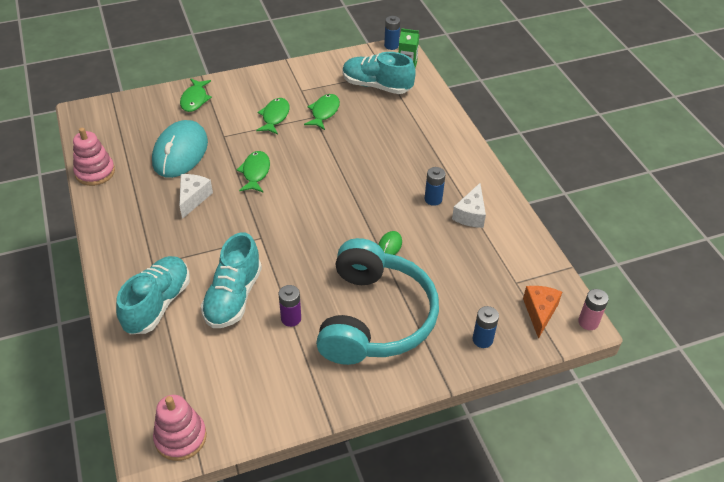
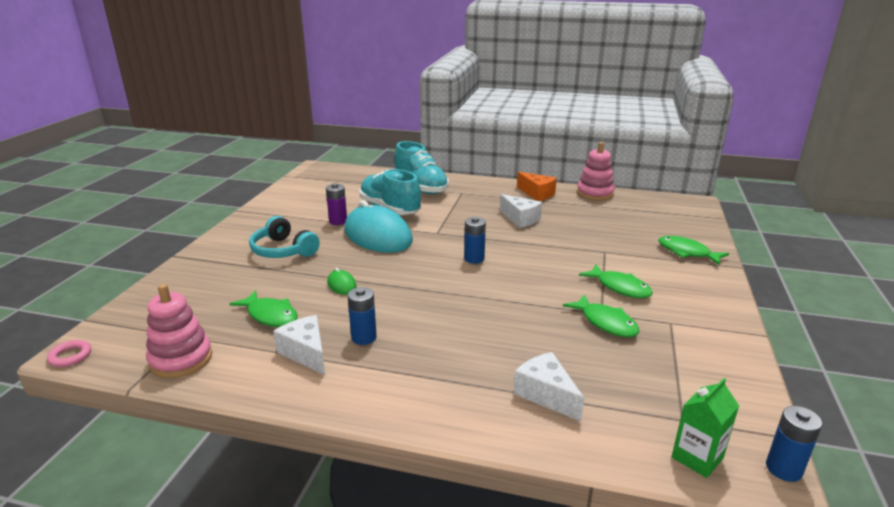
camera: 125 degrees right, 20 degrees down
turquoise mouse [152,120,208,178] -> turquoise mouse moved to [344,200,413,253]
pink stacking toy [153,395,207,461] -> pink stacking toy moved to [146,284,212,378]
green fish [236,151,270,192] -> green fish moved to [230,290,298,327]
turquoise headphones [316,238,439,365] -> turquoise headphones [249,216,320,258], size x0.52
turquoise shoe [342,52,416,94] -> none
blue battery [472,306,499,348] -> blue battery moved to [464,217,486,264]
orange cheese [523,286,562,339] -> orange cheese moved to [517,172,557,201]
pink battery [578,289,609,330] -> pink ring [47,340,91,367]
none -> white cheese [514,352,584,422]

